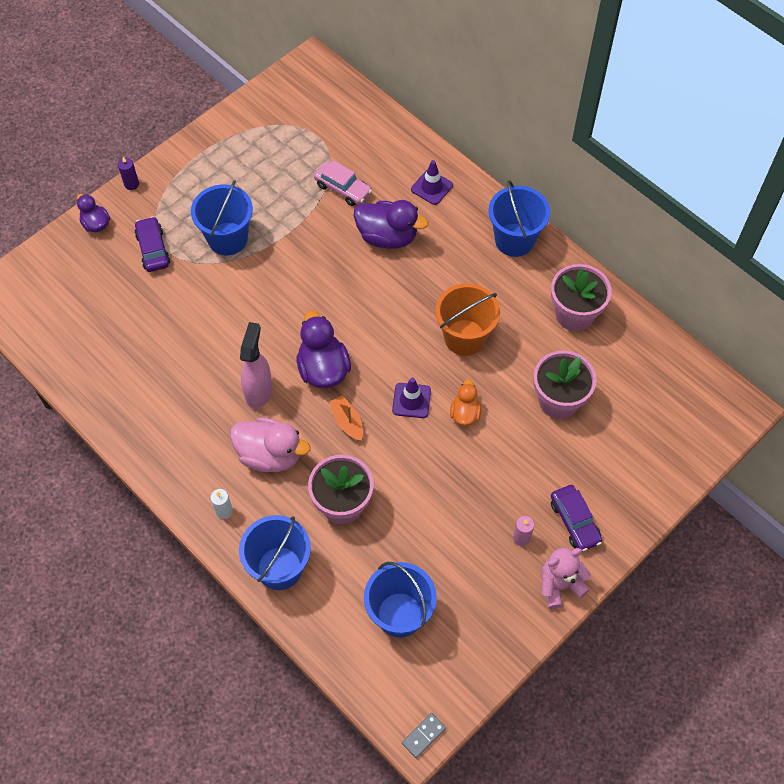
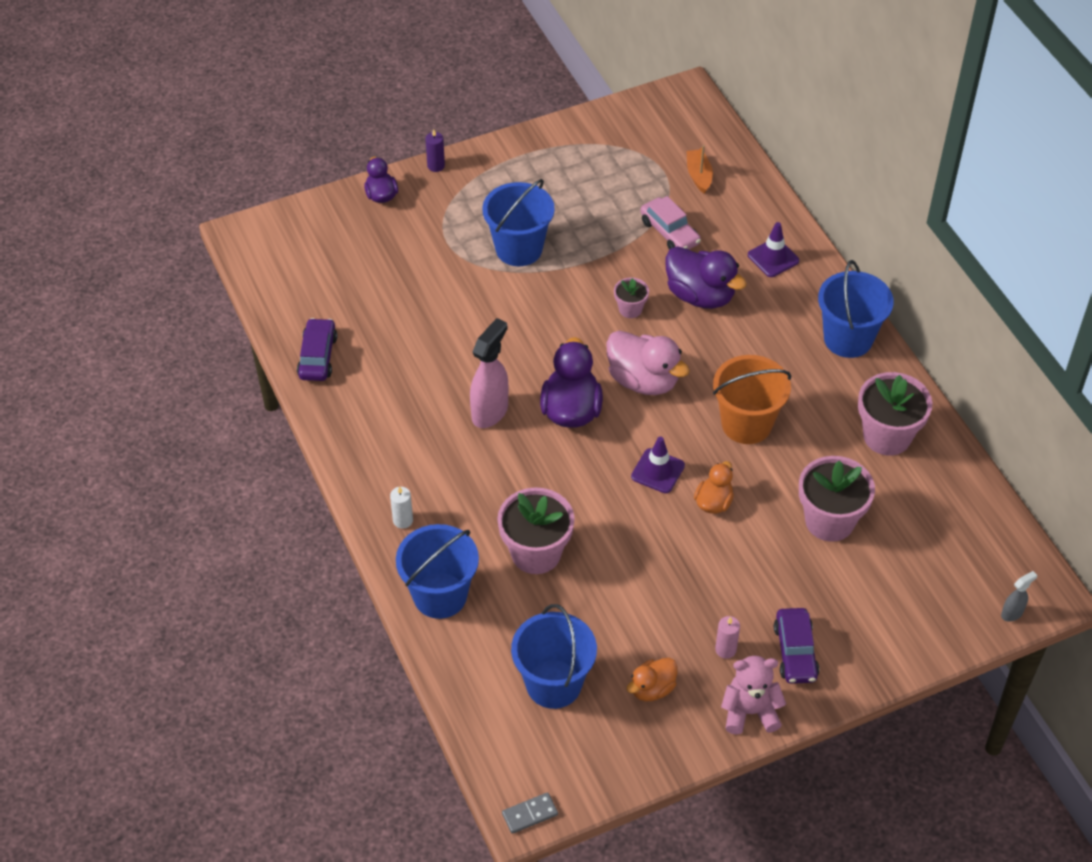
camera: 20 degrees right, 10 degrees down
purple car [134,216,170,272] -> purple car moved to [297,318,337,381]
pink duck [230,417,311,472] -> pink duck moved to [607,331,690,395]
orange boat [329,395,363,441] -> orange boat moved to [687,145,713,194]
none -> pink flower pot [614,278,649,318]
none -> orange duck [627,658,677,701]
none -> grey spray bottle [1001,571,1037,621]

